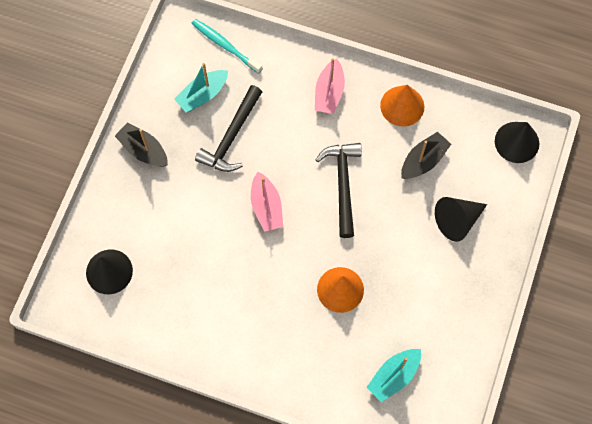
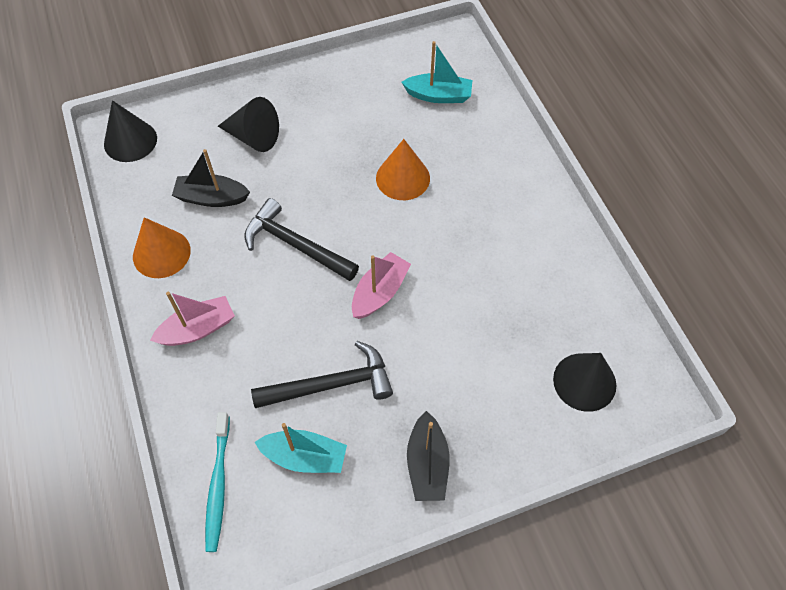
camera: 130 degrees left, 10 degrees down
black hammer [316,143,362,238] -> black hammer turned 75 degrees clockwise [244,198,359,281]

